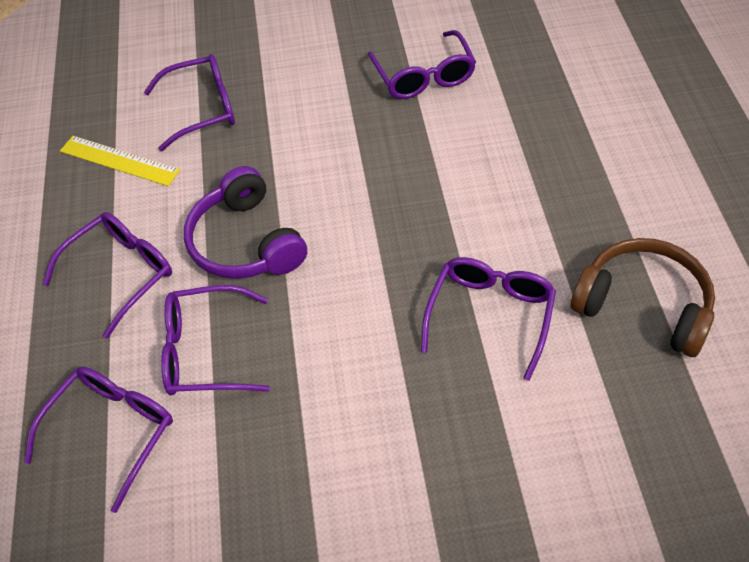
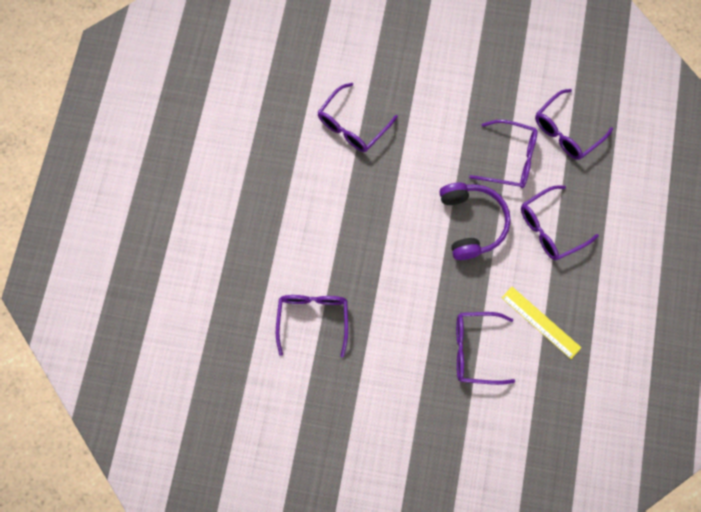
camera: 165 degrees left, 20 degrees up
brown headphones [570,238,715,357] -> none

